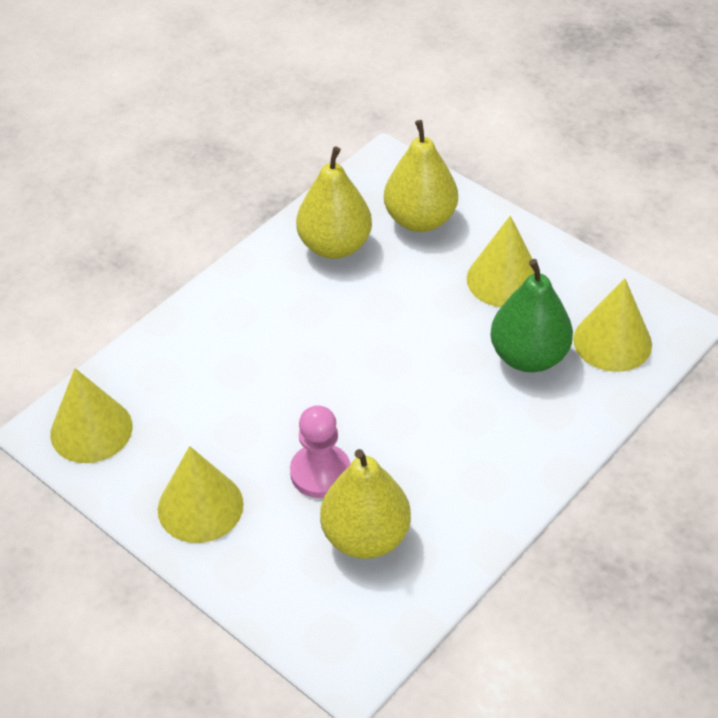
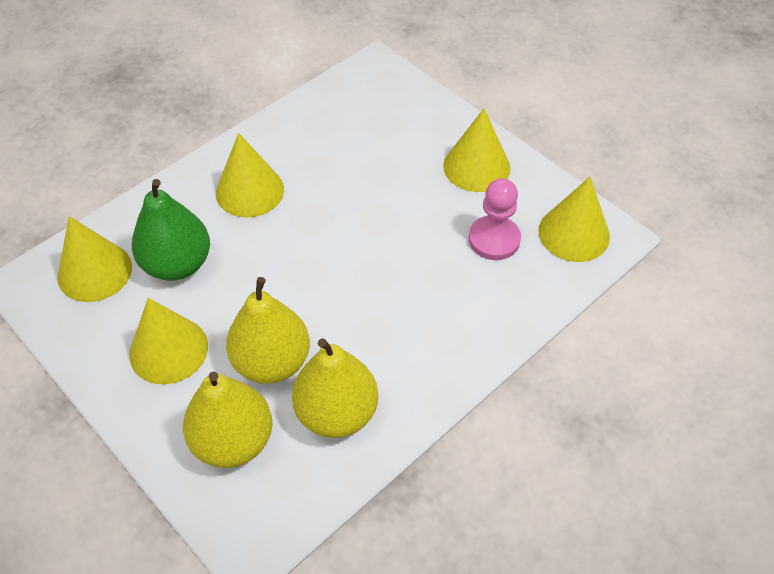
camera: 175 degrees left, 5 degrees up
pink pawn [290,405,350,498] -> pink pawn moved to [469,178,521,260]
yellow pear [320,449,411,559] -> yellow pear moved to [226,277,310,384]
none -> yellow cone [216,133,284,218]

